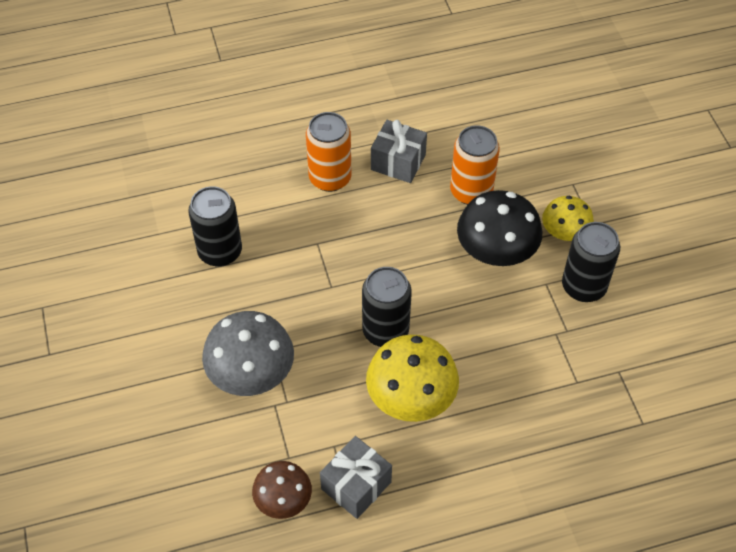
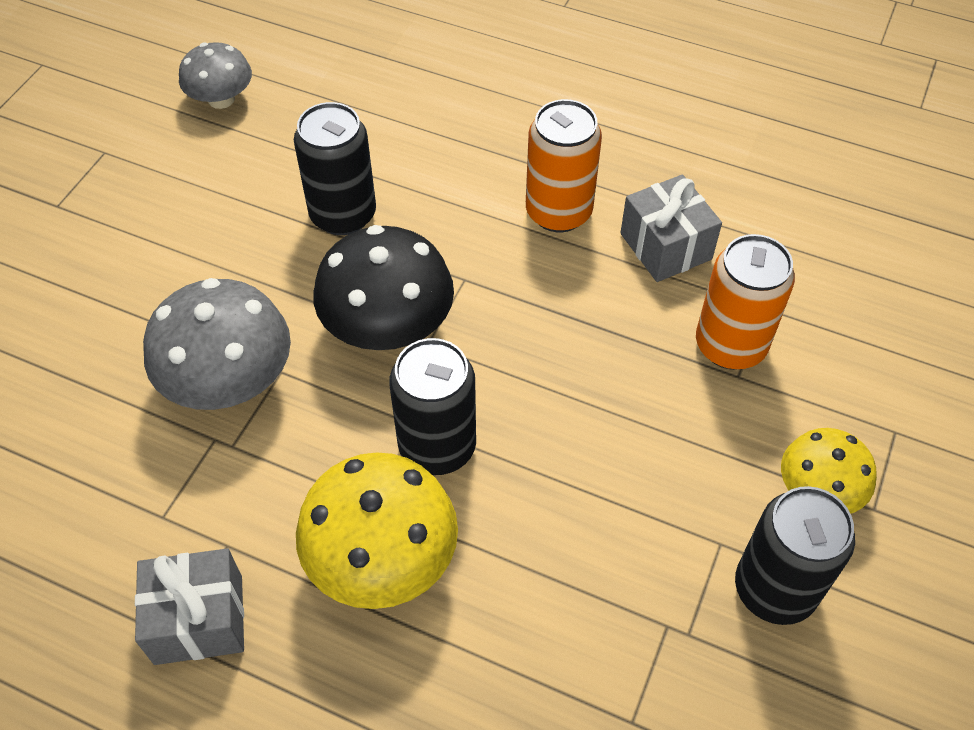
camera: 40 degrees right, 0 degrees up
brown mushroom [252,461,312,519] -> none
black mushroom [457,190,542,266] -> black mushroom moved to [313,225,454,350]
none -> grey mushroom [179,42,252,109]

